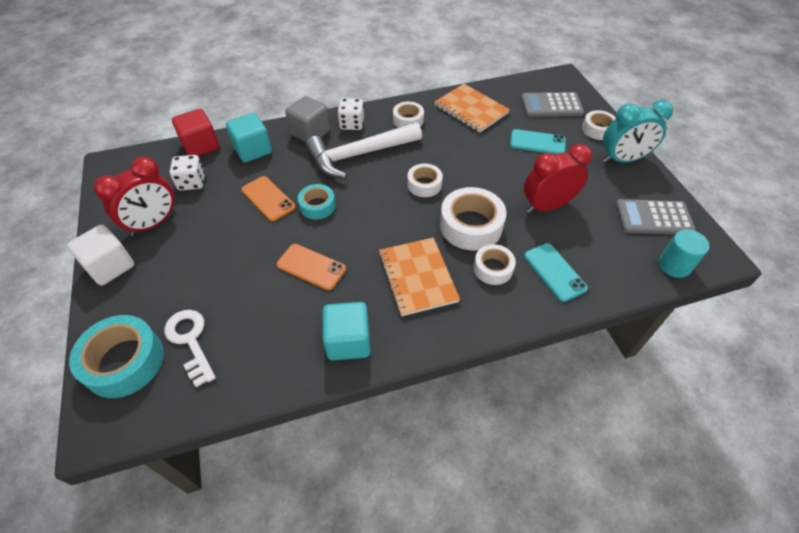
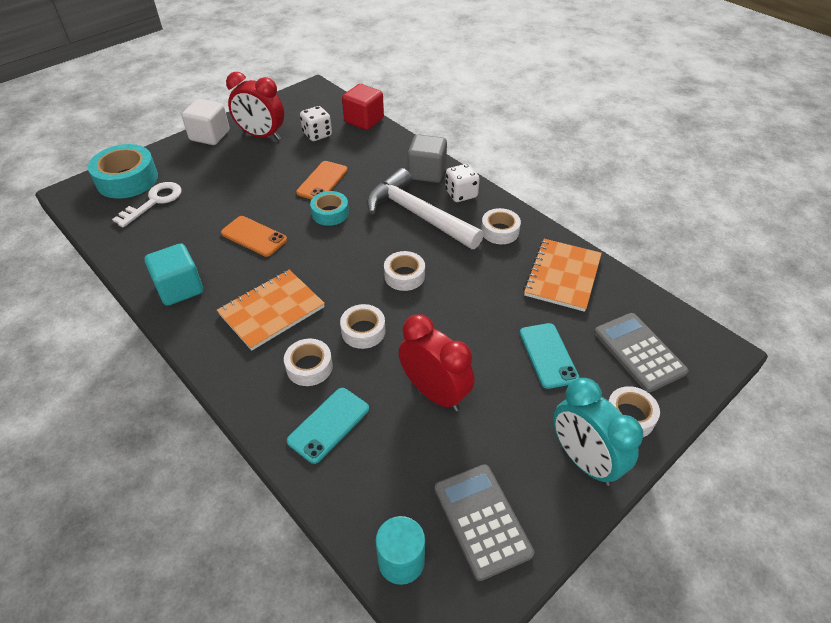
camera: 65 degrees right, 5 degrees down
turquoise cube [226,113,272,162] -> none
orange phone [277,244,346,290] -> orange phone turned 60 degrees counterclockwise [221,216,287,257]
white tape [440,187,506,250] -> white tape [340,304,386,349], size x0.59

